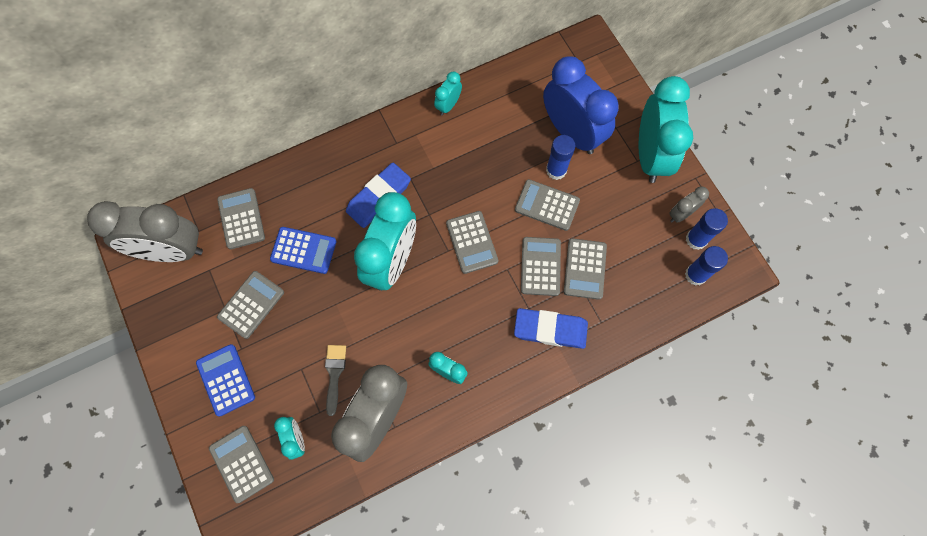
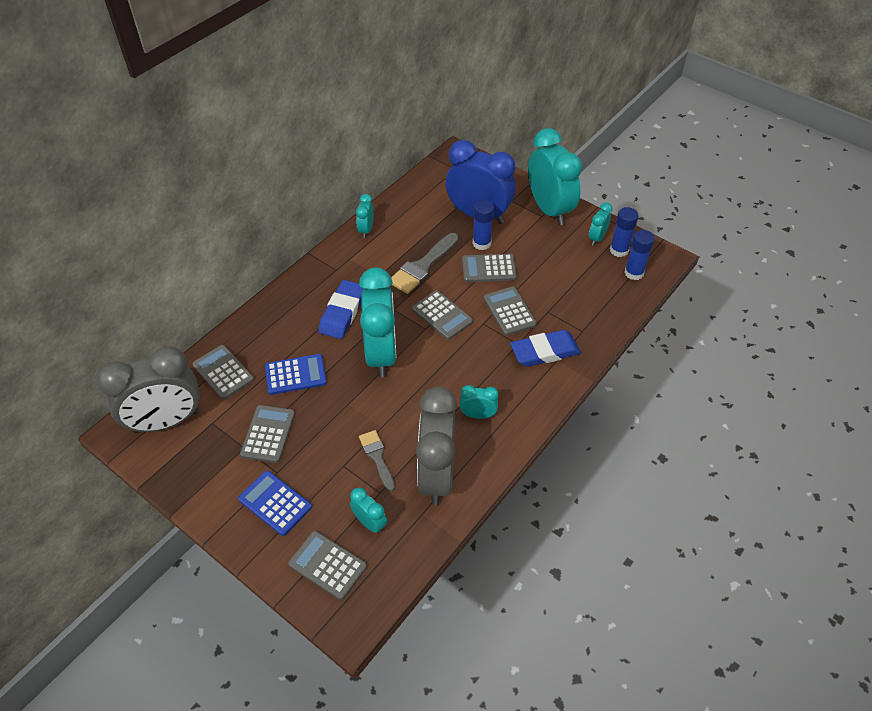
camera: 25 degrees left, 20 degrees down
grey calculator [564,238,607,300] -> none
grey clock [669,186,709,223] -> turquoise clock [589,203,613,246]
none -> grey brush [391,233,459,294]

